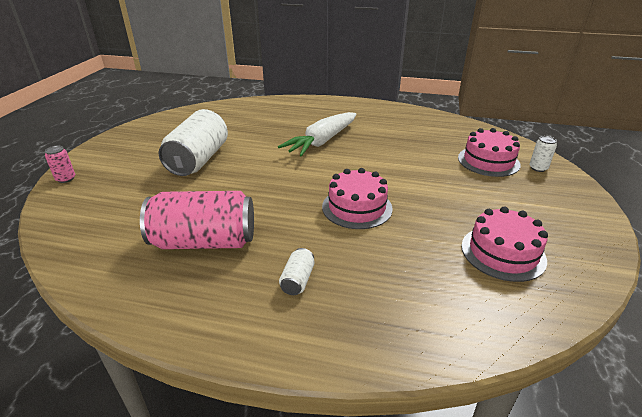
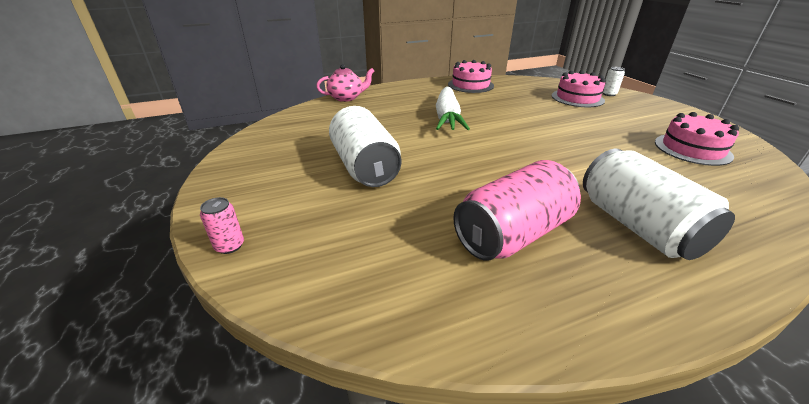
camera: 35 degrees left, 0 degrees up
white can [279,248,315,295] -> white can [583,149,735,260], size x2.38
pink cake [322,168,393,229] -> pink cake moved to [448,60,494,93]
none -> pink teapot [316,64,374,102]

